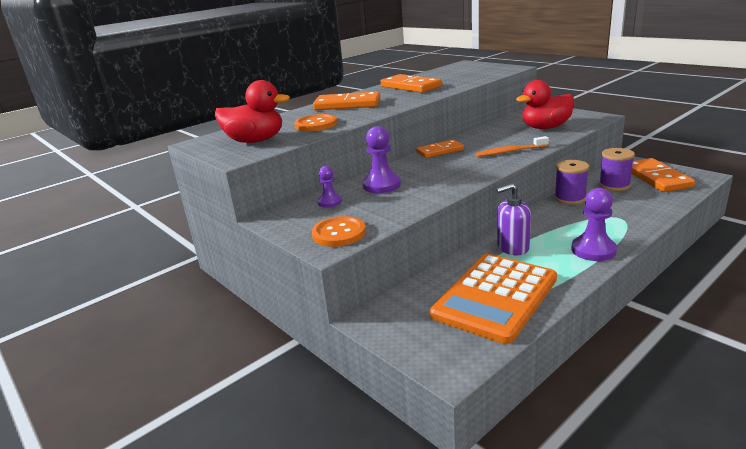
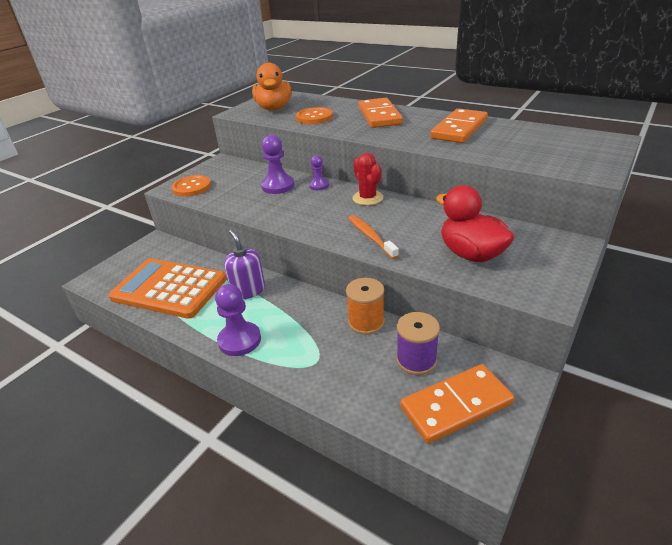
camera: 75 degrees right, 10 degrees up
red duck [215,80,290,143] -> orange duck [252,63,291,110]
purple pawn [318,166,342,208] -> purple pawn moved to [309,155,329,190]
orange domino [416,140,464,158] -> red cactus [352,153,383,205]
purple spool [554,160,589,204] -> orange spool [346,278,385,335]

